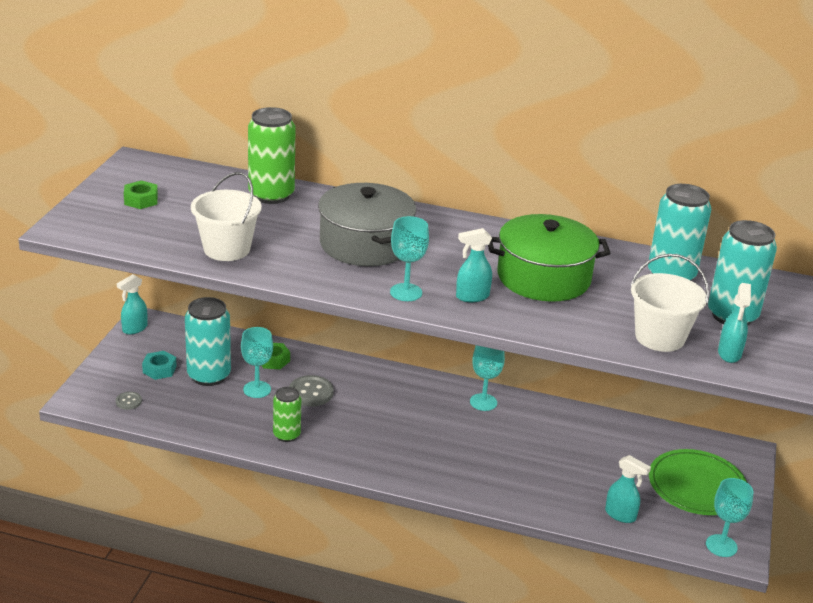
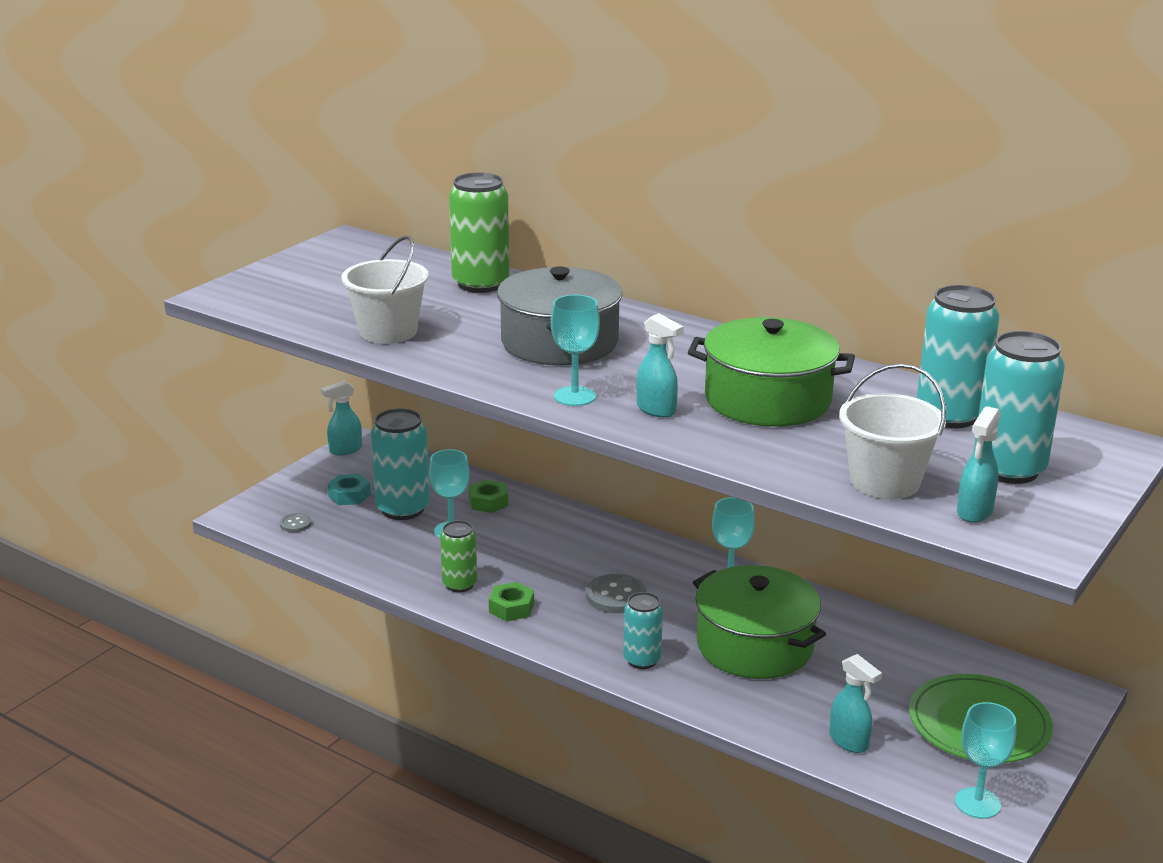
camera: 20 degrees right, 5 degrees down
green nut [124,180,158,209] -> green nut moved to [489,582,534,622]
grey button [289,375,334,406] -> grey button moved to [586,574,646,613]
turquoise spray bottle [456,228,492,302] -> turquoise spray bottle turned 135 degrees counterclockwise [637,313,684,418]
none -> turquoise can [624,592,663,669]
none -> green pot [693,565,826,679]

